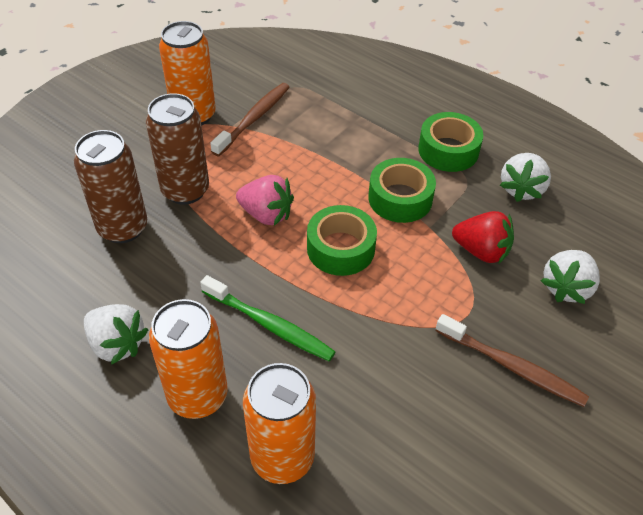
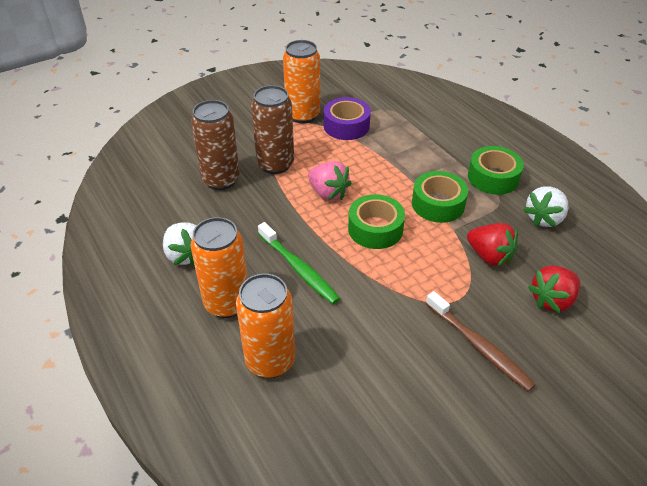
camera: 20 degrees right, 5 degrees down
brown toothbrush [210,83,290,156] -> purple tape [324,97,371,140]
white strawberry [541,250,600,304] -> red strawberry [528,266,580,313]

